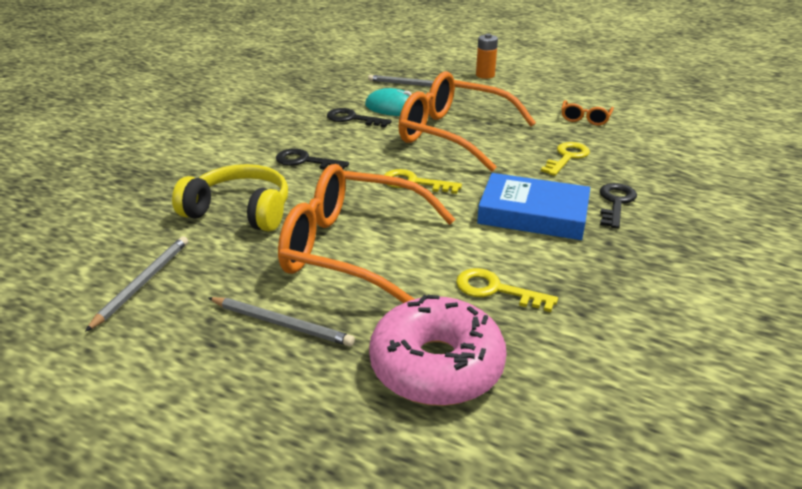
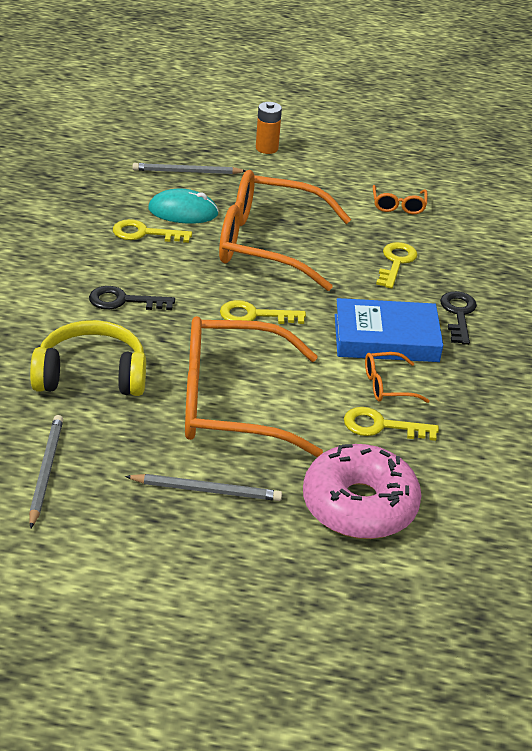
camera: 20 degrees left, 5 degrees up
black key [327,108,392,127] -> yellow key [113,219,192,243]
none -> orange glasses [365,352,430,403]

